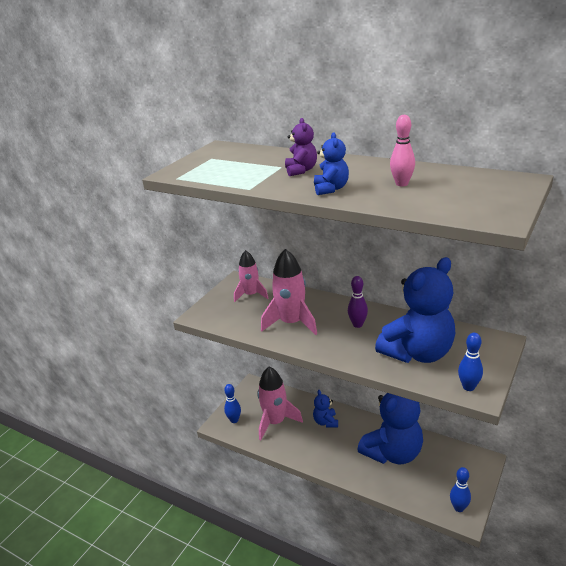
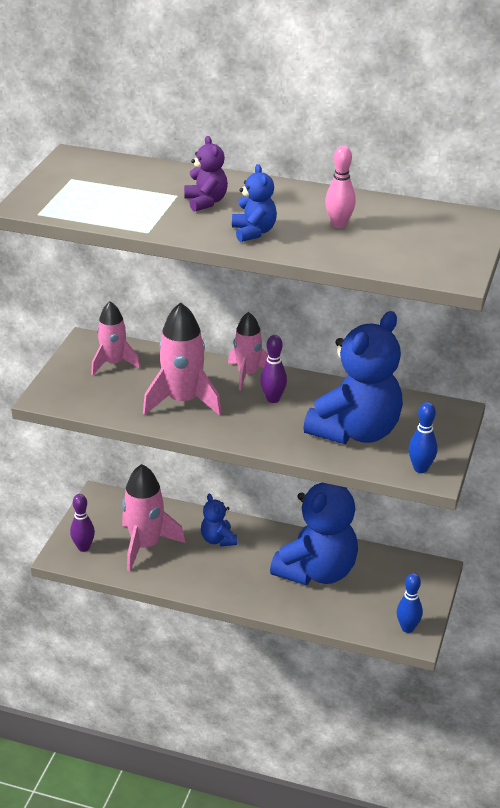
camera: 15 degrees left, 5 degrees up
blue bowling pin [224,384,241,423] -> purple bowling pin [70,494,95,552]
none -> pink rocket [228,312,268,390]

